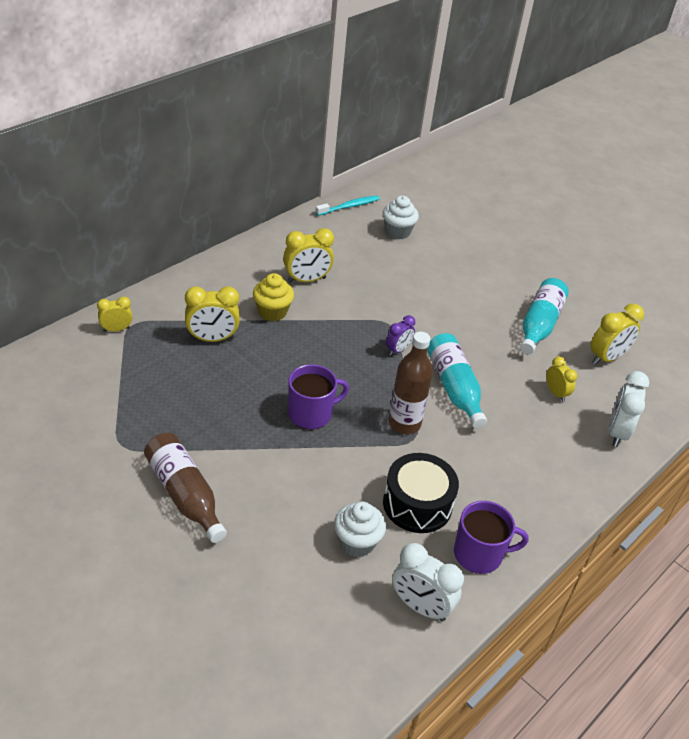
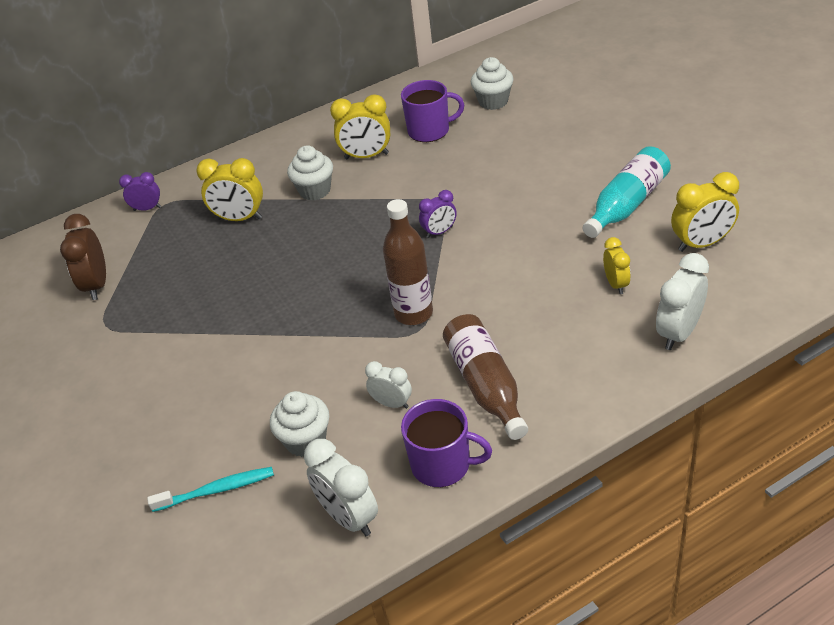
camera: 25 degrees right, 0 degrees up
yellow clock [97,296,132,332] -> purple clock [119,172,161,211]
brown bottle [144,433,227,543] -> brown bottle moved to [443,314,528,440]
yellow cupcake [253,273,294,321] -> white cupcake [287,145,333,201]
purple mug [288,364,349,429] -> purple mug moved to [401,80,464,142]
turquoise toothbrush [315,196,380,216] -> turquoise toothbrush moved to [147,467,274,512]
black drum [383,453,459,533] -> white clock [365,361,412,409]
turquoise bottle [427,333,487,429] -> none
none -> brown clock [60,214,106,300]

